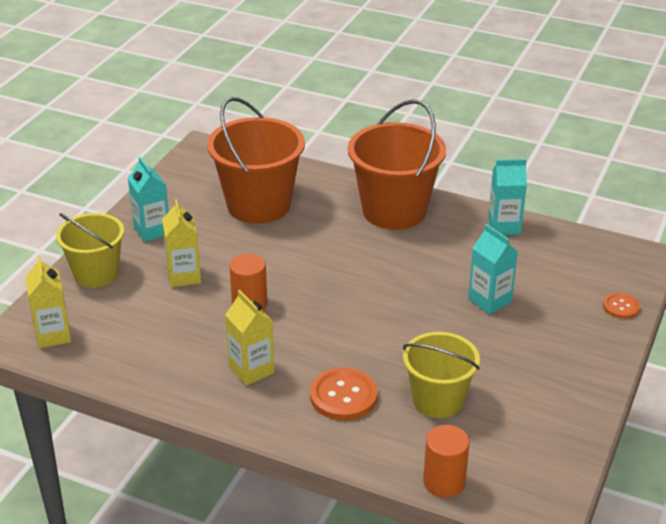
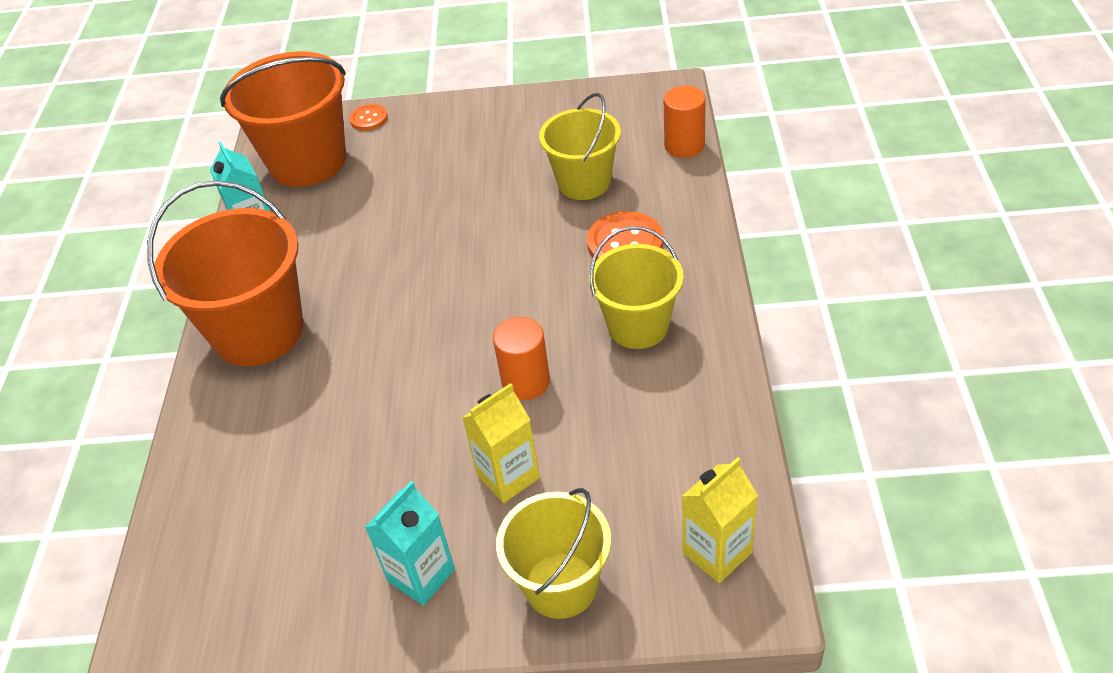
camera: 110 degrees left, 10 degrees up
orange bucket [207,97,305,224] -> orange bucket moved to [220,51,346,187]
yellow carton [225,290,274,386] -> yellow bucket [589,226,684,349]
turquoise carton [468,224,518,314] -> none

